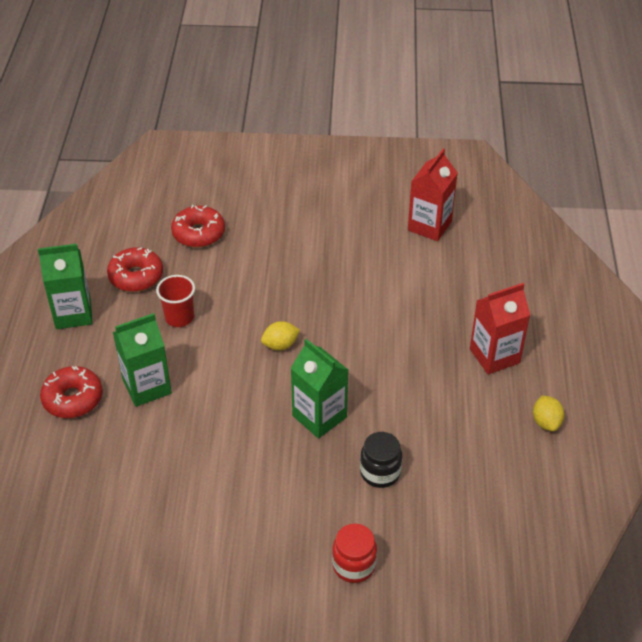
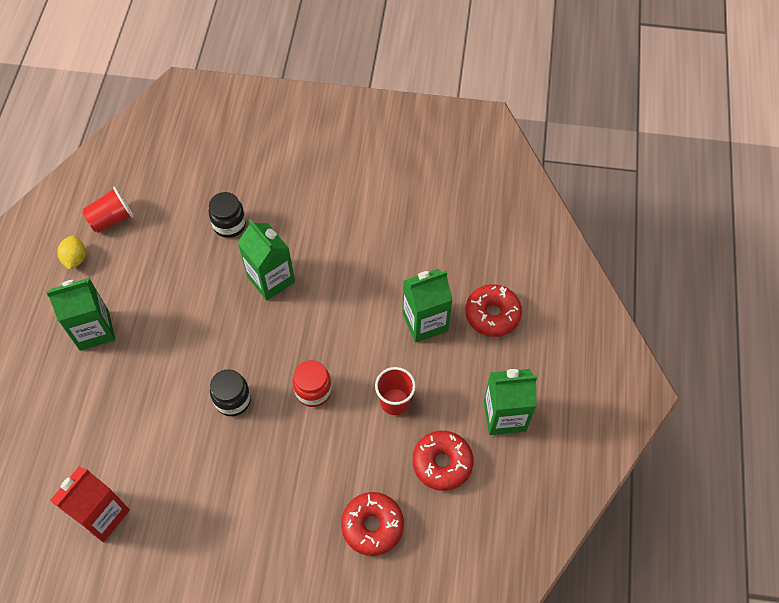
camera: 175 degrees left, 15 degrees up
yellow lemon [261,321,300,350] -> none
red jar [332,524,377,583] -> red jar moved to [293,360,332,407]
red carton [470,283,530,375] -> green carton [46,278,115,351]
none -> red cup [82,186,134,233]
none -> black jar [210,369,251,416]

